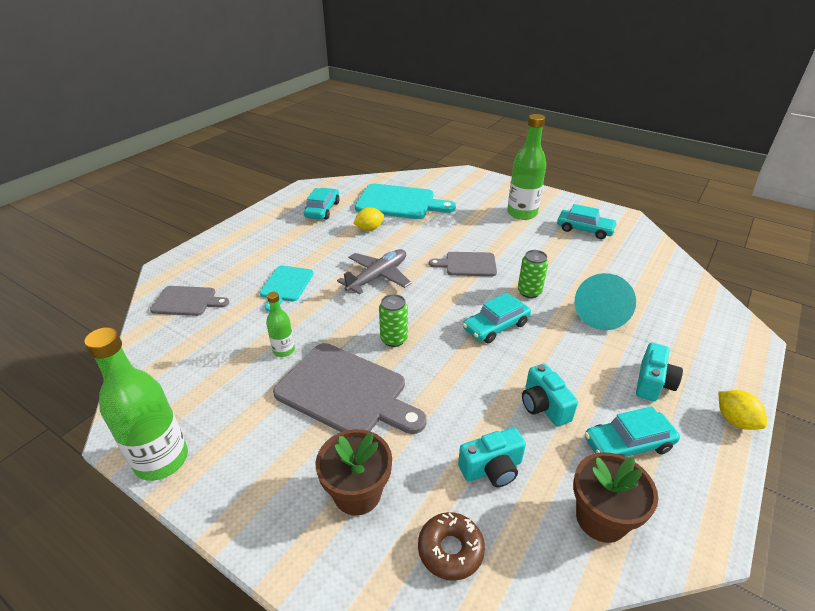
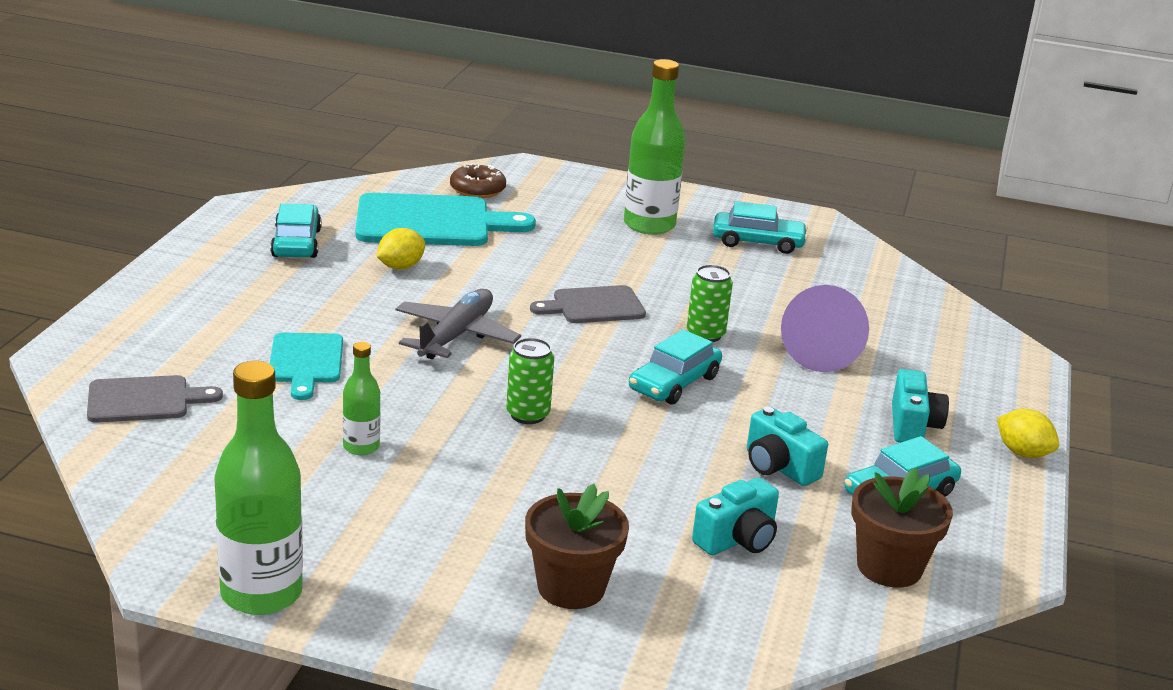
camera: 20 degrees left, 10 degrees down
grey cutting board [273,343,427,434] -> none
brown donut [418,512,485,581] -> brown donut moved to [450,163,506,198]
turquoise cone [575,273,636,330] -> purple cone [781,285,869,372]

